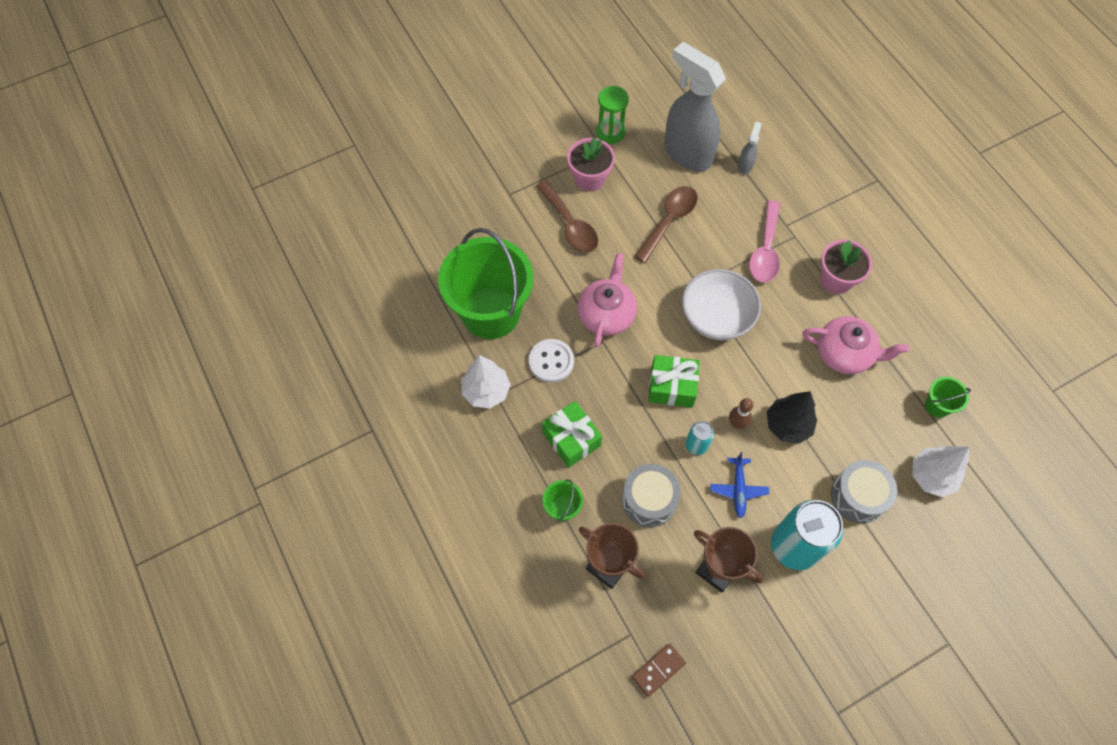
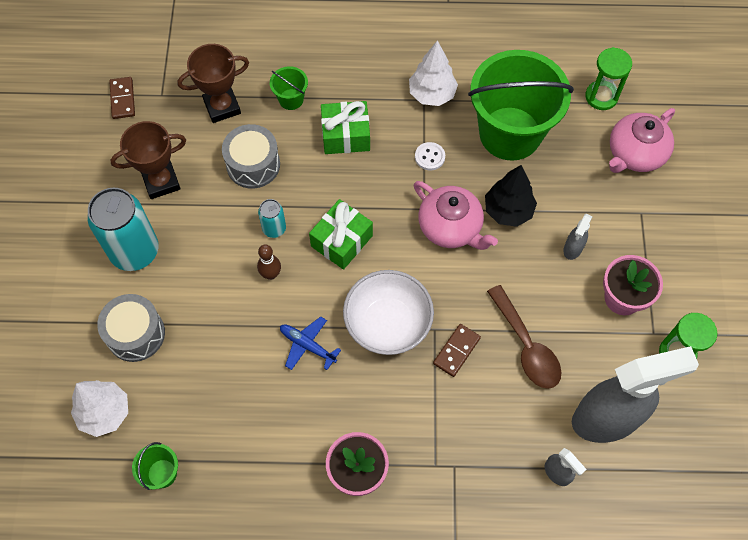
camera: 120 degrees right, 0 degrees up
white button [529,339,574,383] -> white button [415,142,445,171], size x0.64
brown spoon [536,180,598,253] -> grey spray bottle [563,214,593,260]
blue plane [710,452,769,518] -> blue plane moved to [280,317,341,370]
pink spoon [749,200,780,282] -> none
black tree [767,391,817,444] -> black tree moved to [485,165,537,227]
pink teapot [802,316,909,374] -> pink teapot moved to [609,108,675,173]
none -> brown domino [433,324,481,377]
none -> green hourglass [585,47,632,110]

